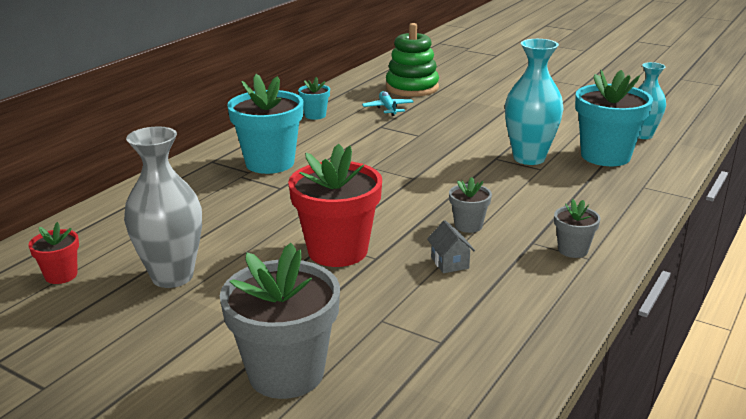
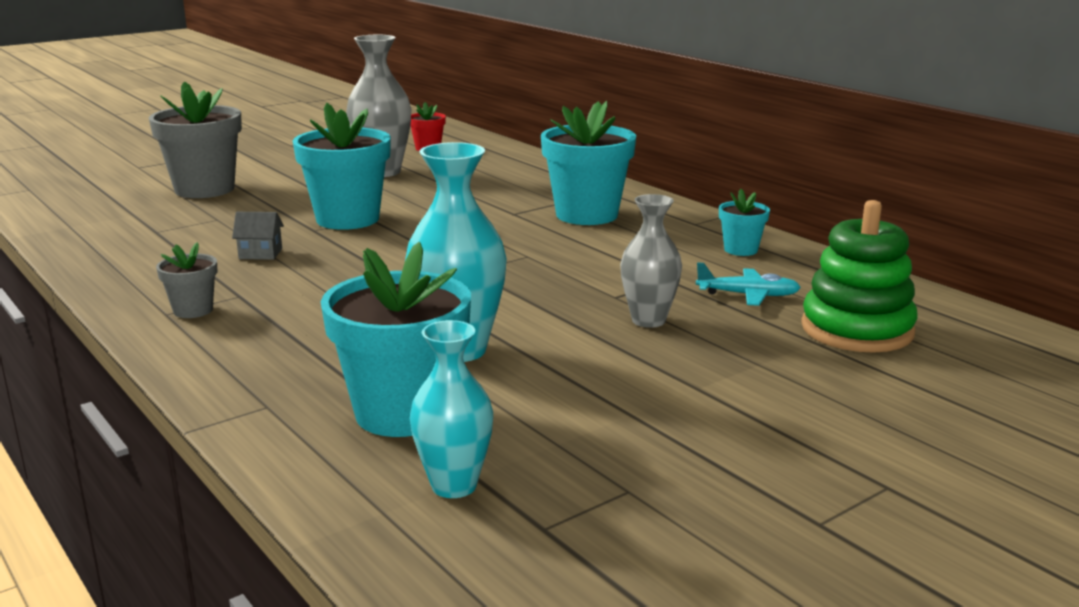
camera: 110 degrees right, 5 degrees down
red flower pot [288,144,382,267] -> turquoise flower pot [293,103,391,230]
grey flower pot [449,177,492,233] -> none
none -> grey vase [620,194,682,328]

